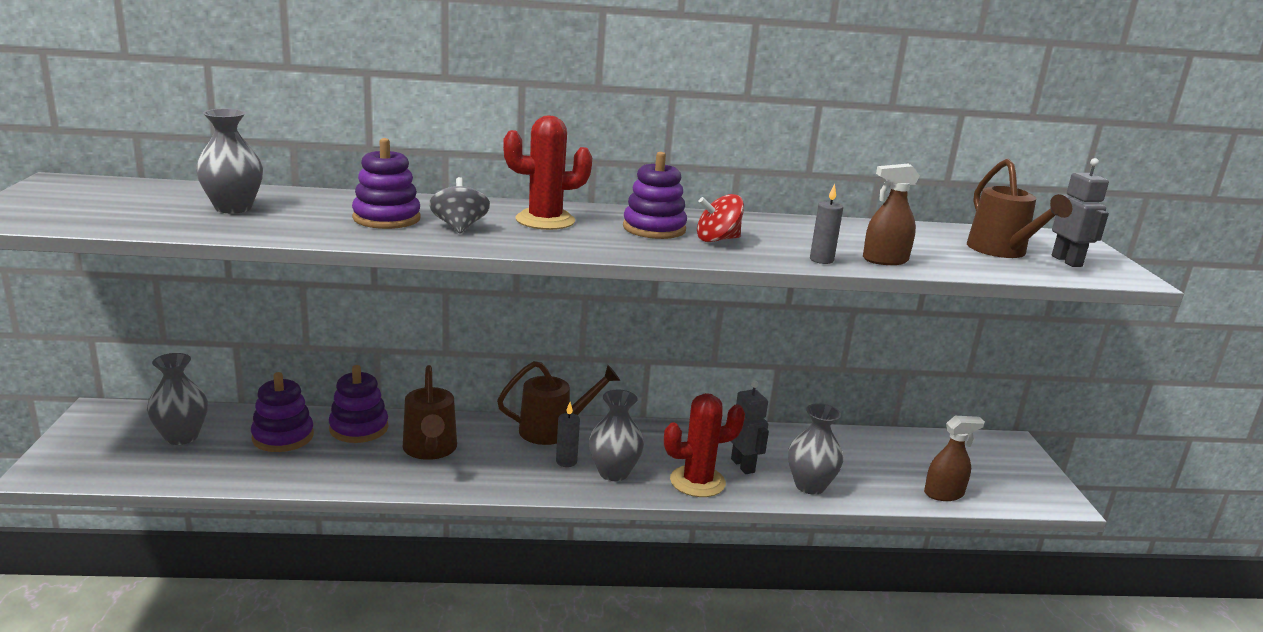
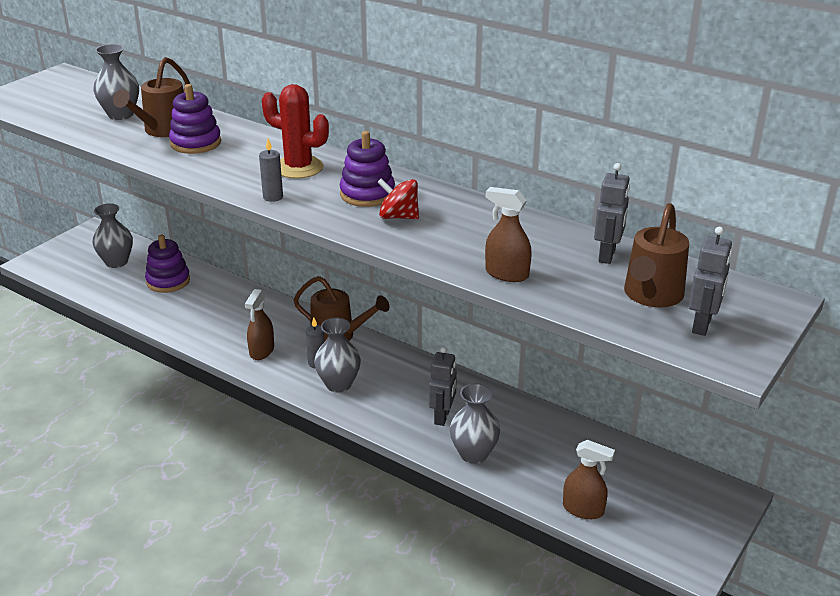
camera: 40 degrees right, 10 degrees up
purple stacking toy [329,365,388,443] -> none
brown watering can [403,365,457,460] -> brown watering can moved to [113,57,190,137]
grey spinning top [429,177,490,234] -> none
red cactus [664,393,745,497] -> none
grey candle [810,184,843,264] -> grey candle moved to [259,138,283,202]
none -> brown spray bottle [245,289,274,360]
none -> grey robot [594,163,630,264]

